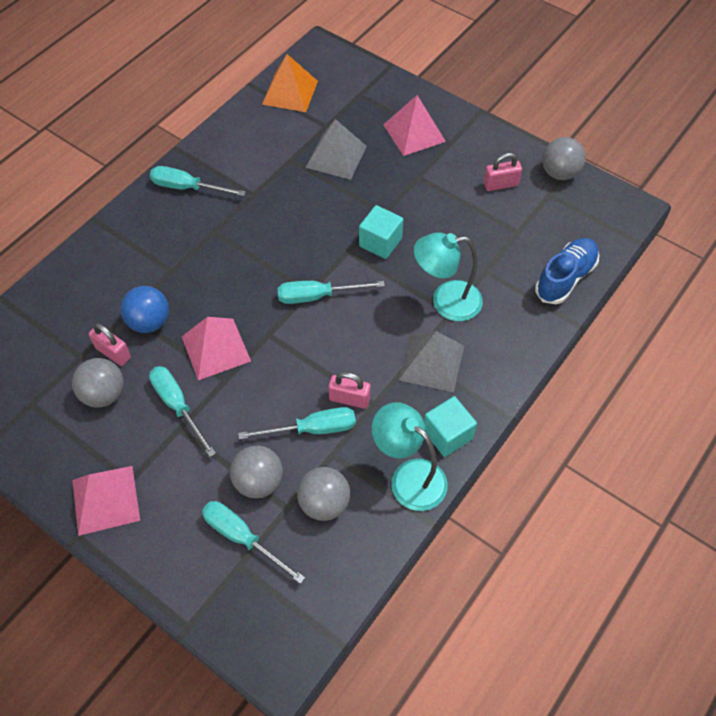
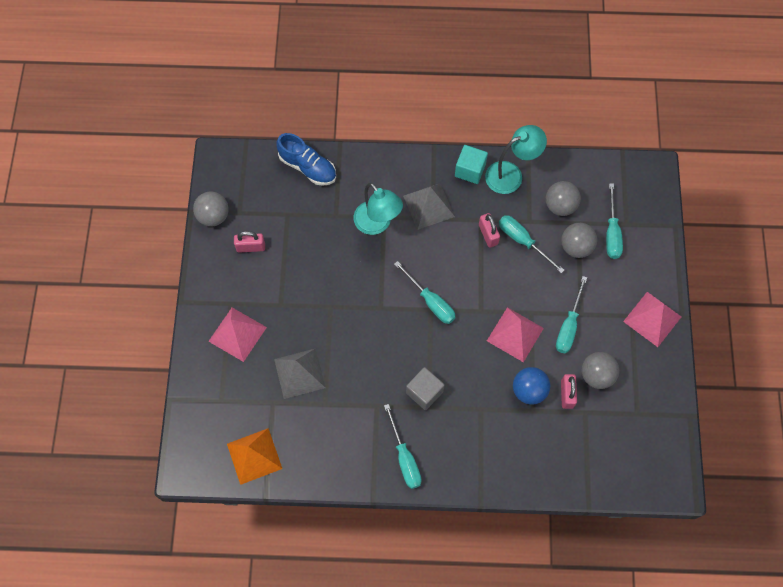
camera: 125 degrees left, 10 degrees up
turquoise cube [359,205,403,259] -> none
turquoise lamp [372,402,448,511] -> turquoise lamp turned 120 degrees counterclockwise [485,125,547,194]
pink padlock [484,153,522,191] -> pink padlock turned 45 degrees counterclockwise [234,231,265,253]
blue shoe [535,238,599,304] -> blue shoe turned 150 degrees counterclockwise [277,133,336,186]
none -> grey cube [406,367,445,410]

